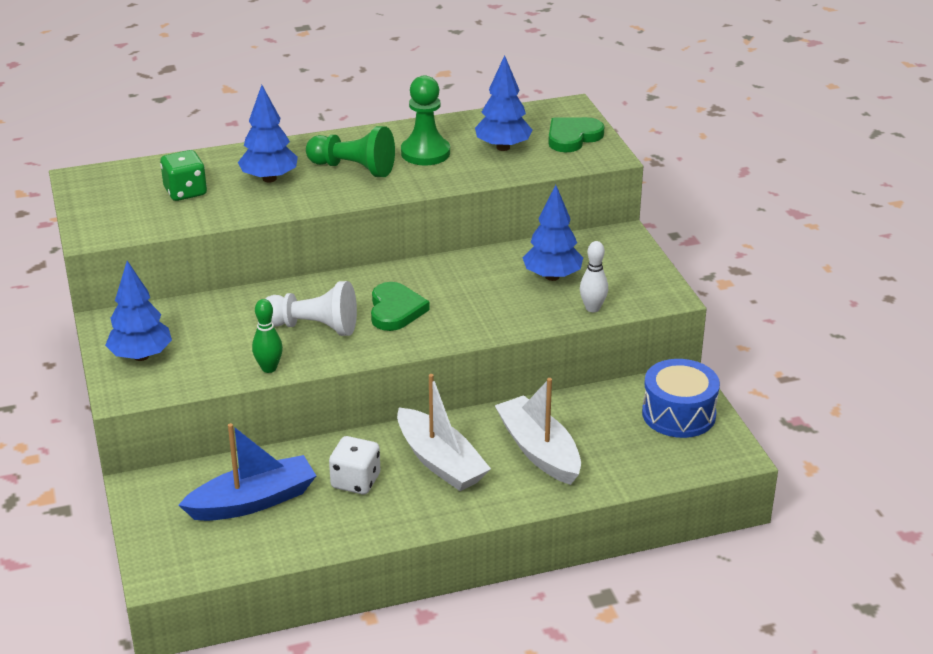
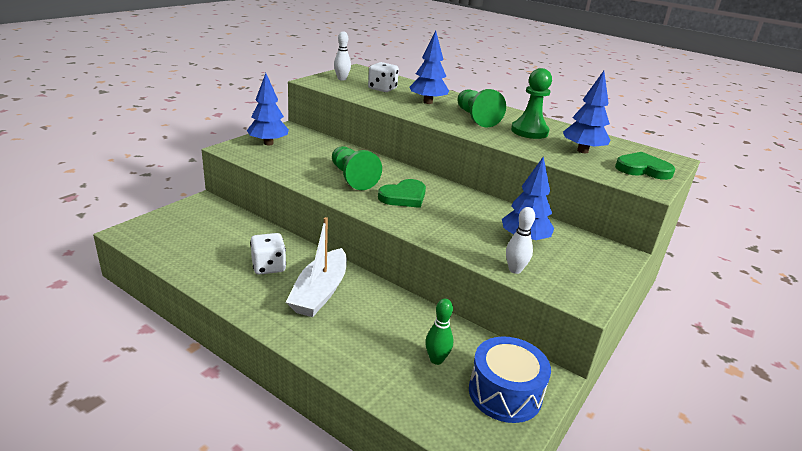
camera: 50 degrees right, 5 degrees down
green dice [160,150,207,201] -> white dice [368,62,399,92]
blue boat [178,423,316,521] -> none
green bowling pin [252,299,283,373] -> green bowling pin moved to [425,299,453,365]
white pawn [266,281,357,336] -> green pawn [332,146,382,190]
white boat [495,378,581,485] -> none
none -> white bowling pin [334,31,351,81]

